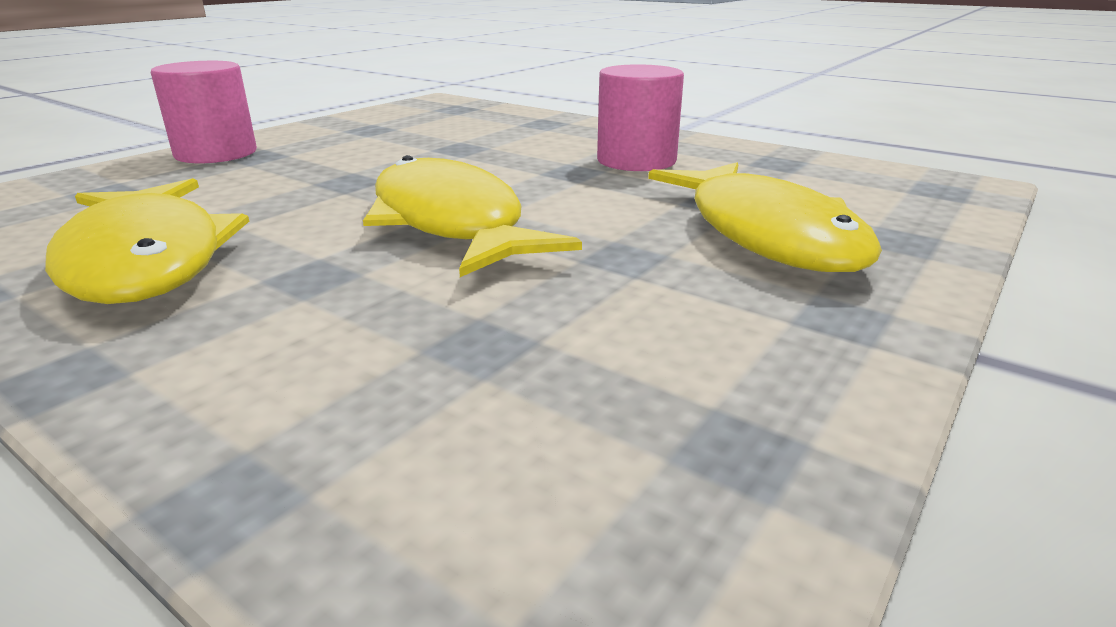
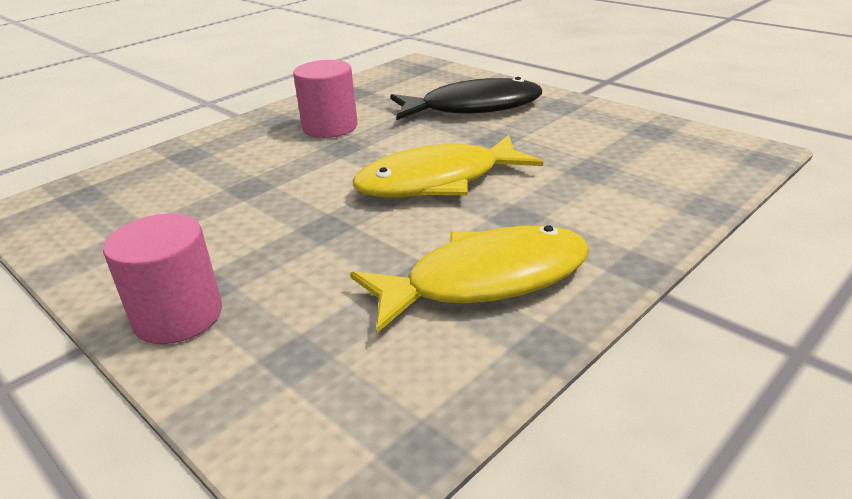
camera: 80 degrees left, 5 degrees up
yellow fish [648,162,882,272] -> black fish [390,77,542,120]

